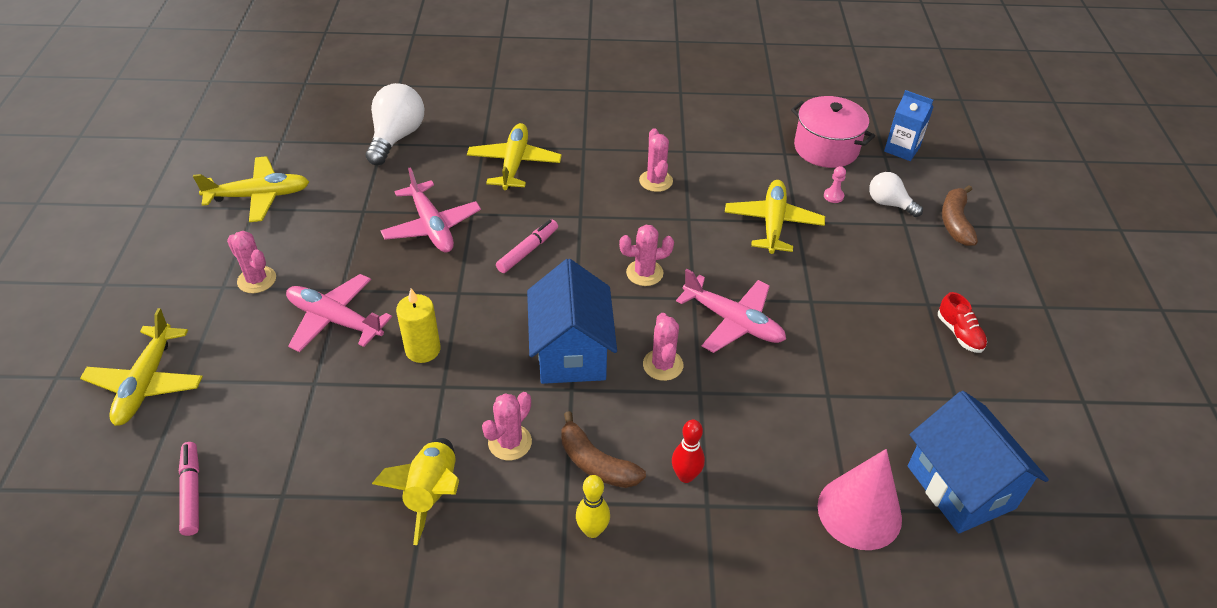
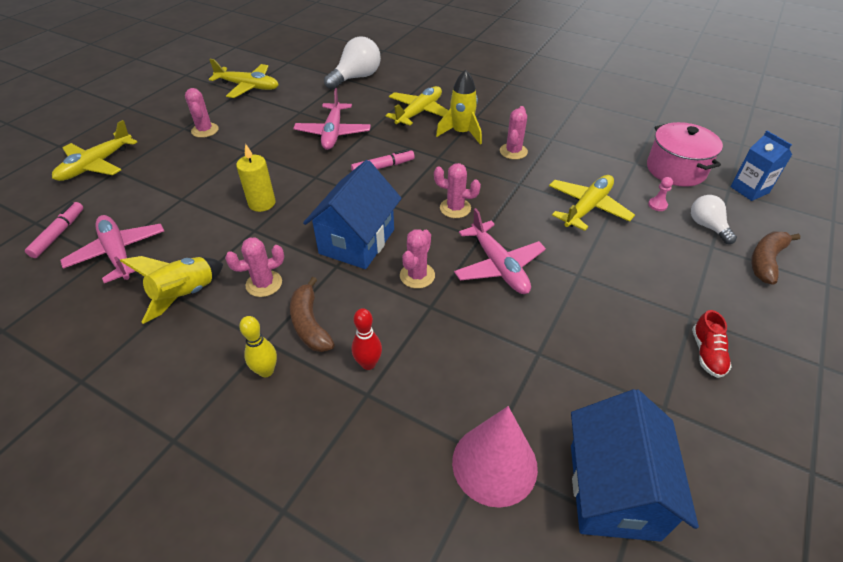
camera: 30 degrees right, 0 degrees up
pink plane [286,274,392,352] -> pink plane moved to [60,215,164,283]
none -> yellow rocket [436,70,482,145]

